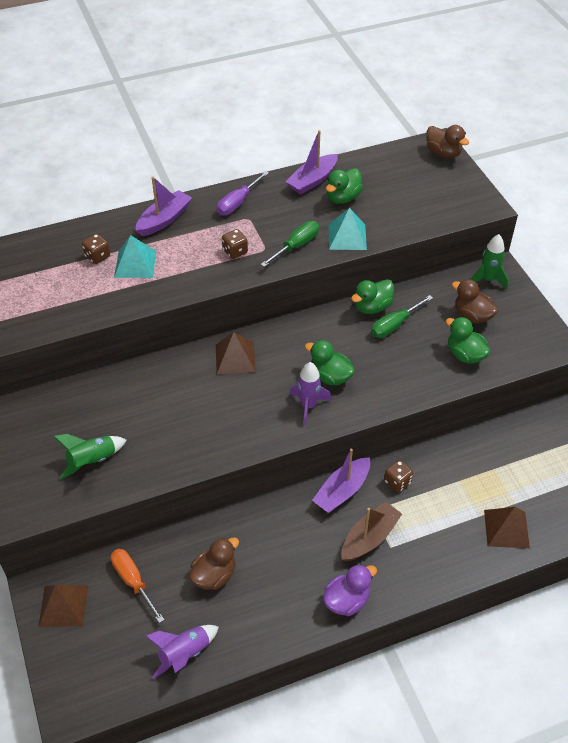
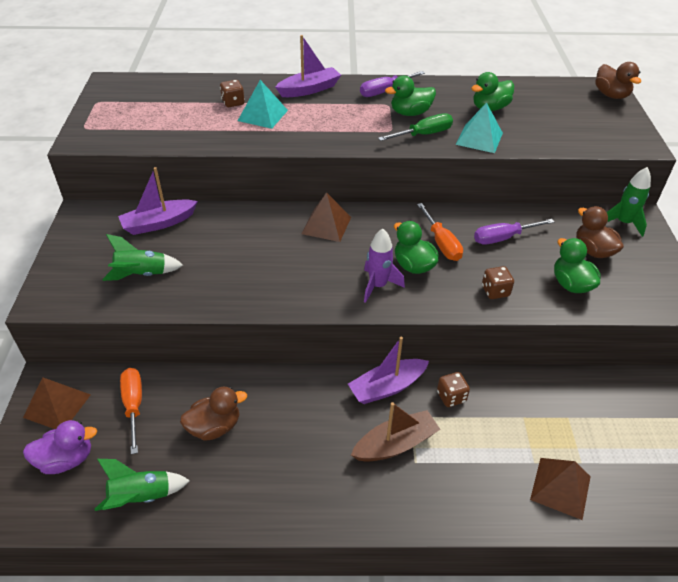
camera: 20 degrees right, 5 degrees down
purple rocket [146,625,219,679] -> green rocket [95,459,190,511]
brown dice [222,229,248,259] -> brown dice moved to [482,266,514,299]
purple boat [285,130,338,195] -> purple boat moved to [118,167,198,235]
purple duck [323,564,377,616] -> purple duck moved to [23,420,97,474]
green duck [351,279,394,314] -> green duck moved to [385,75,436,116]
green screwdriver [371,295,433,338] -> purple screwdriver [474,219,554,244]
none -> orange screwdriver [417,203,463,261]

